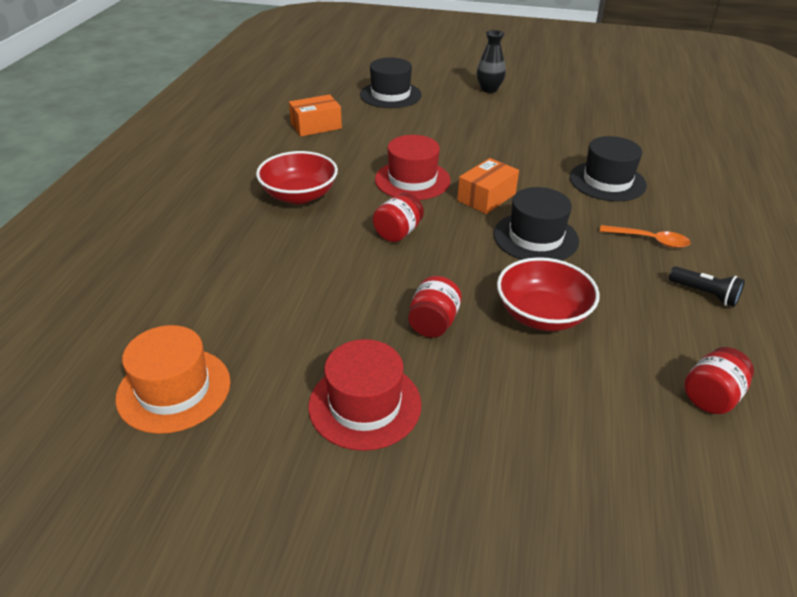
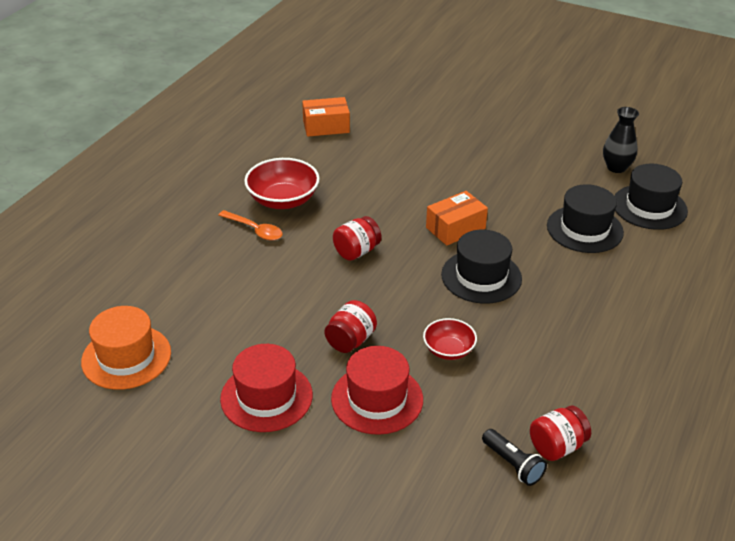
camera: 15 degrees right, 0 degrees up
black hat [360,57,422,108] -> black hat moved to [614,164,688,230]
red hat [375,135,451,200] -> red hat moved to [331,346,423,435]
black vase [476,30,506,93] -> black vase moved to [603,107,639,173]
red bowl [497,257,600,331] -> red bowl [423,318,477,360], size x0.61
orange spoon [600,225,691,248] -> orange spoon moved to [219,210,282,240]
black flashlight [669,266,745,307] -> black flashlight moved to [482,429,547,486]

